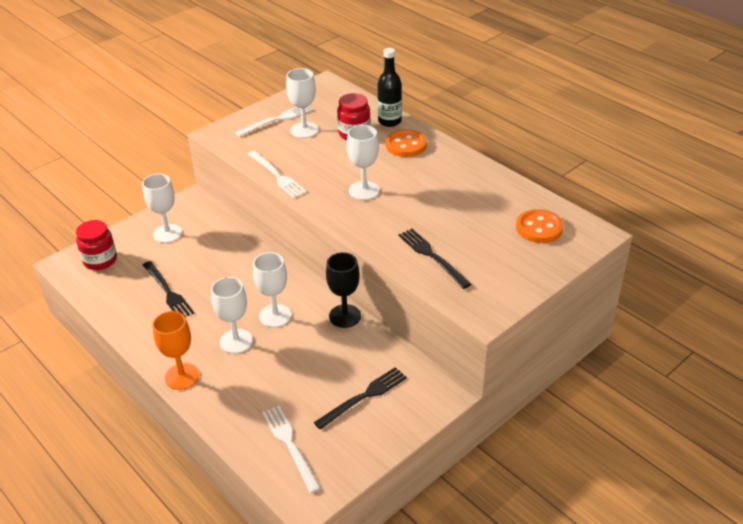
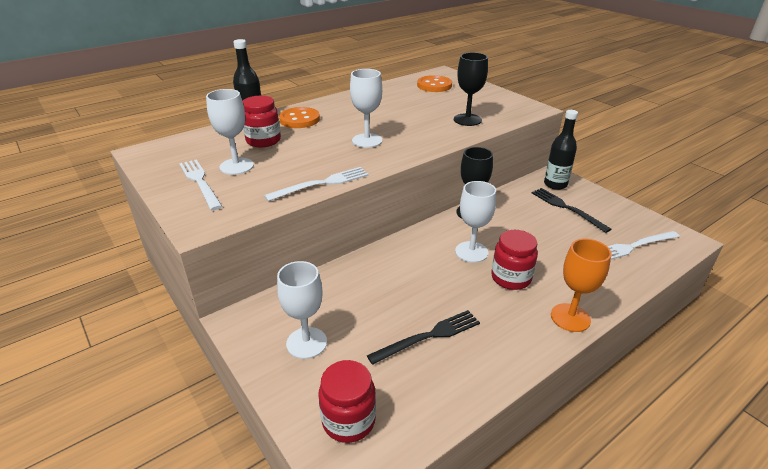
camera: 85 degrees left, 5 degrees down
white goblet [211,277,253,354] -> red jar [491,230,538,290]
black fork [398,229,471,289] -> black goblet [454,52,488,126]
none -> black bottle [544,110,578,190]

